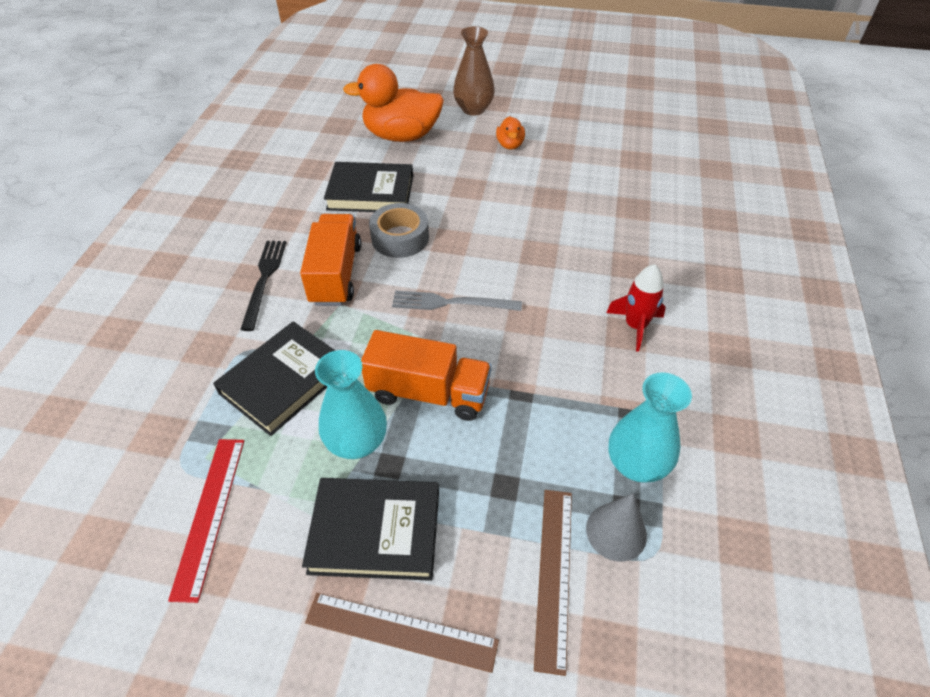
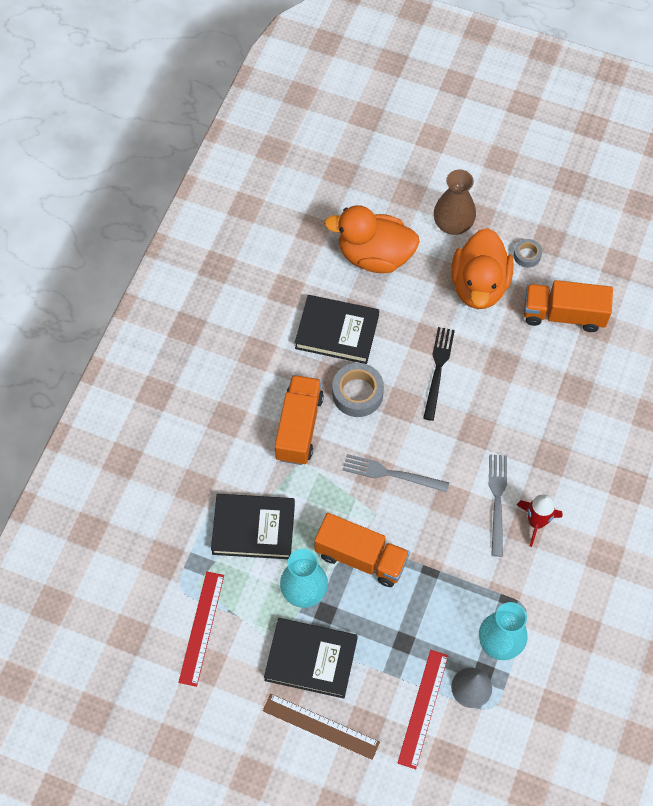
camera: 10 degrees right, 15 degrees up
black book [213,321,336,436] -> black book turned 45 degrees clockwise [211,494,295,559]
black fork [240,241,287,331] -> black fork moved to [423,327,455,421]
orange duck [496,116,525,150] -> orange duck [451,228,514,309], size x2.15
brown ruler [534,490,572,676] -> red ruler [398,650,449,769]
none -> grey fork [489,454,507,557]
none -> grey tape [514,239,542,268]
none -> orange truck [524,280,613,332]

